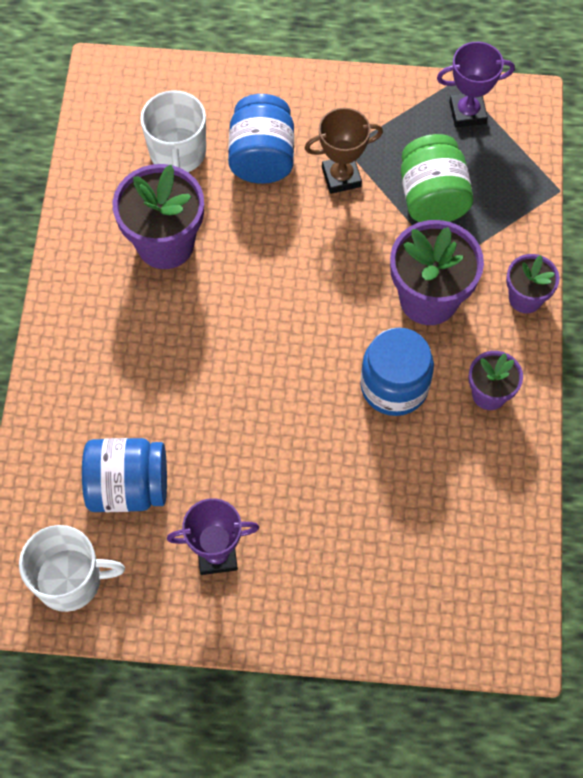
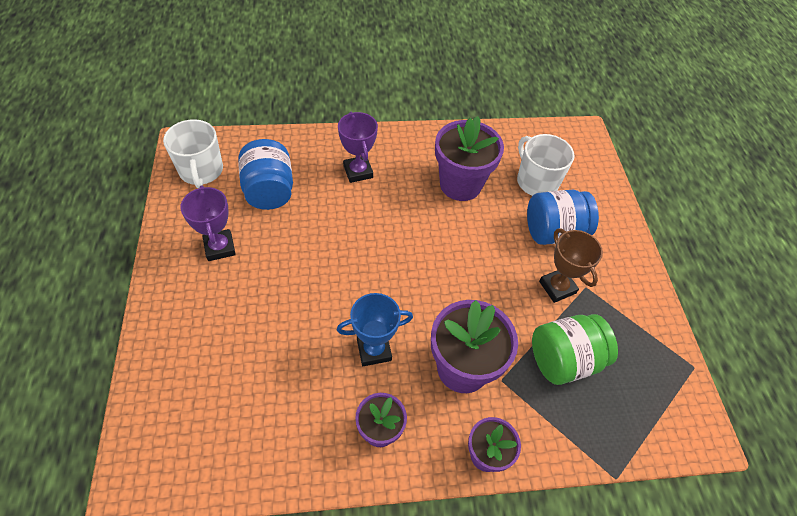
camera: 75 degrees right, 10 degrees down
white mug [140,90,206,172] -> white mug turned 75 degrees clockwise [517,134,575,196]
blue jar [360,327,434,416] -> blue trophy [337,293,413,366]
purple trophy [437,42,515,127] -> purple trophy moved to [338,112,378,183]

